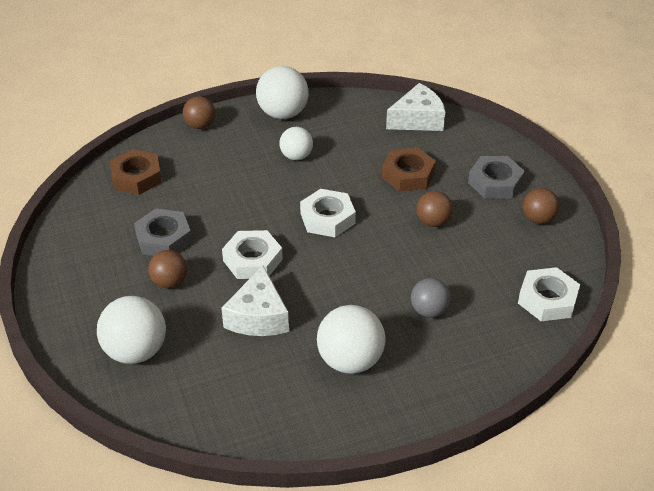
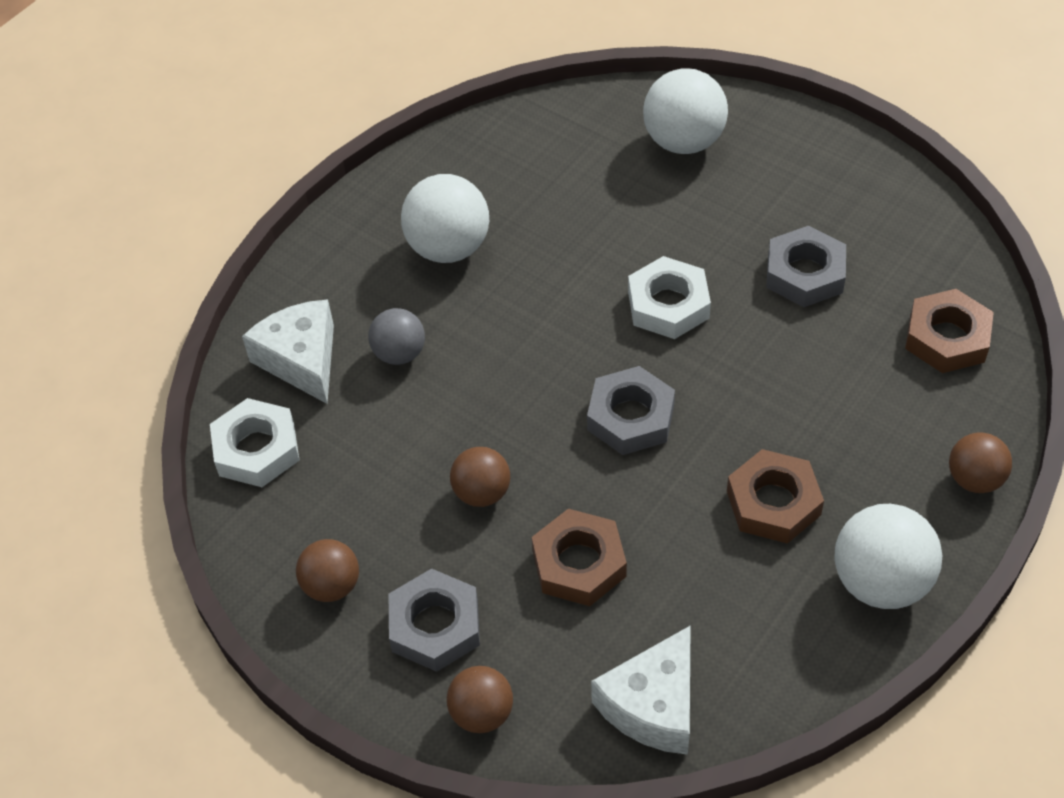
camera: 150 degrees right, 10 degrees up
brown ball [148,250,187,288] -> brown ball moved to [447,666,513,733]
white cheese [221,265,289,336] -> white cheese moved to [242,299,334,404]
white ball [279,127,313,160] -> brown nut [727,449,824,544]
white nut [300,189,356,237] -> grey nut [587,366,675,455]

